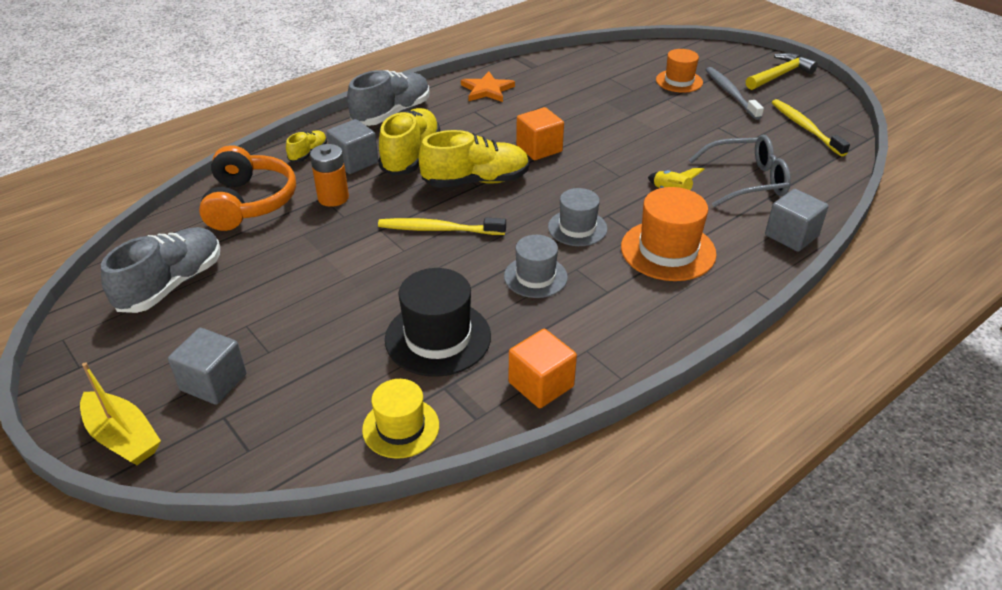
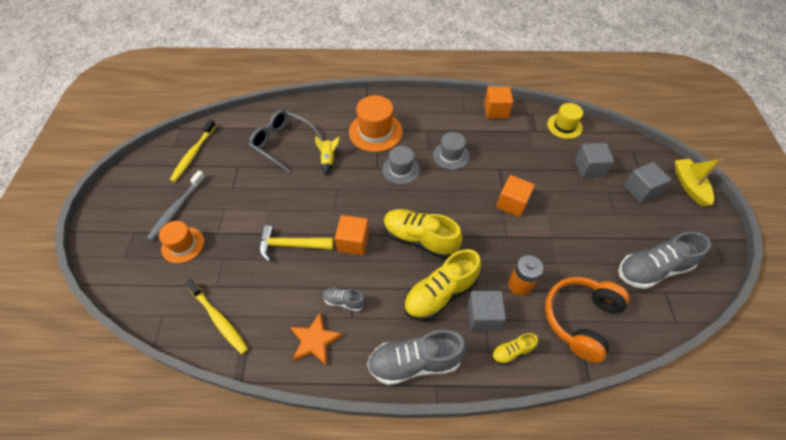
camera: 140 degrees left, 15 degrees up
yellow toothbrush [378,218,506,235] -> yellow toothbrush moved to [185,279,248,354]
black hat [385,268,491,377] -> none
yellow hammer [746,53,818,90] -> yellow hammer moved to [259,225,334,262]
grey cube [765,189,829,252] -> grey cube moved to [575,143,614,178]
none -> grey shoe [323,287,366,311]
none -> orange cube [496,175,535,217]

